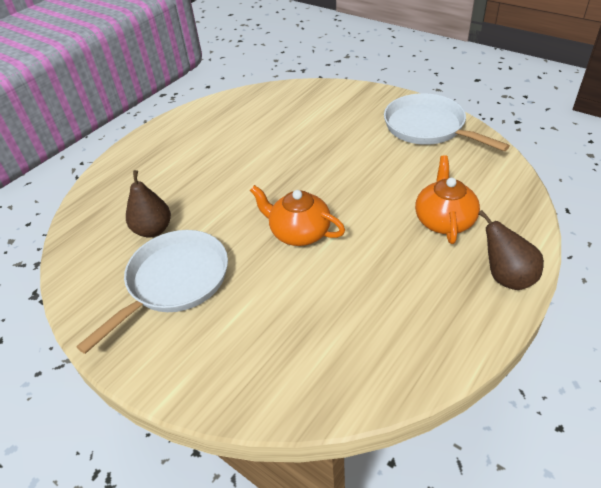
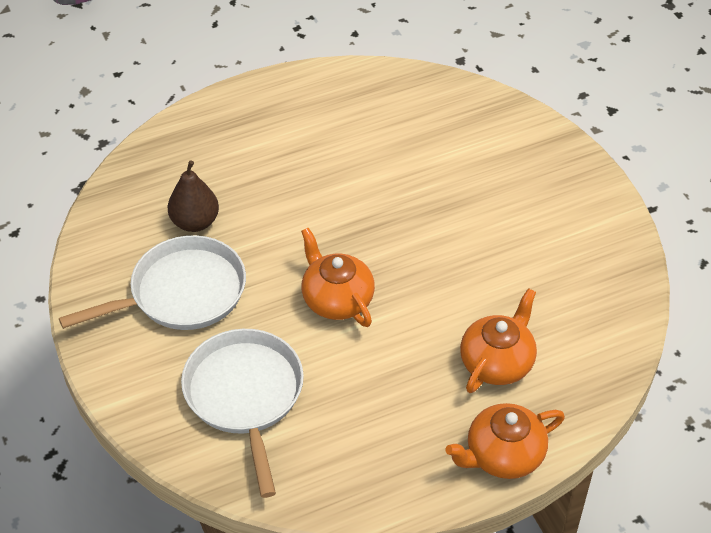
camera: 25 degrees right, 5 degrees up
white pan [384,93,510,151] -> white pan moved to [181,329,304,498]
brown pear [478,210,544,290] -> orange teapot [445,403,565,479]

